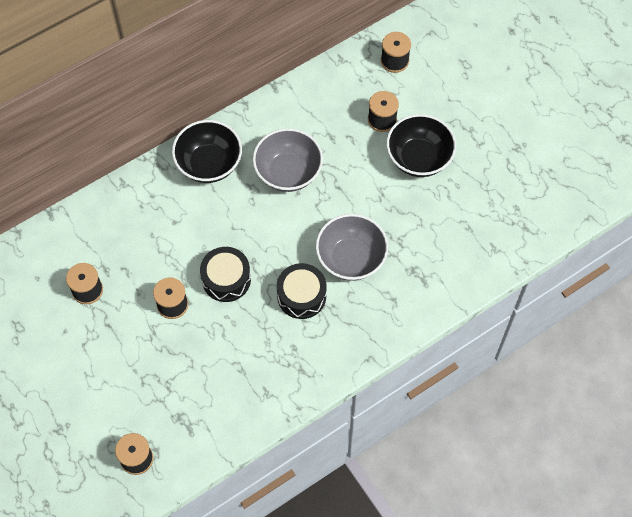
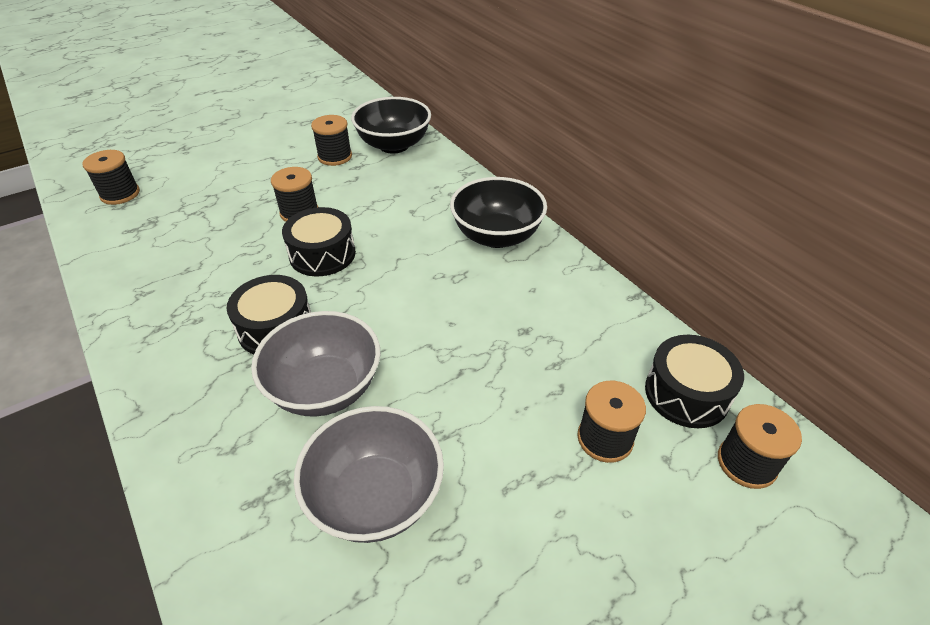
camera: 90 degrees right, 20 degrees down
grey bowl [253,128,323,192] -> grey bowl moved to [294,406,444,543]
black bowl [386,114,456,177] -> black bowl moved to [351,97,431,154]
none -> black drum [645,335,744,428]

